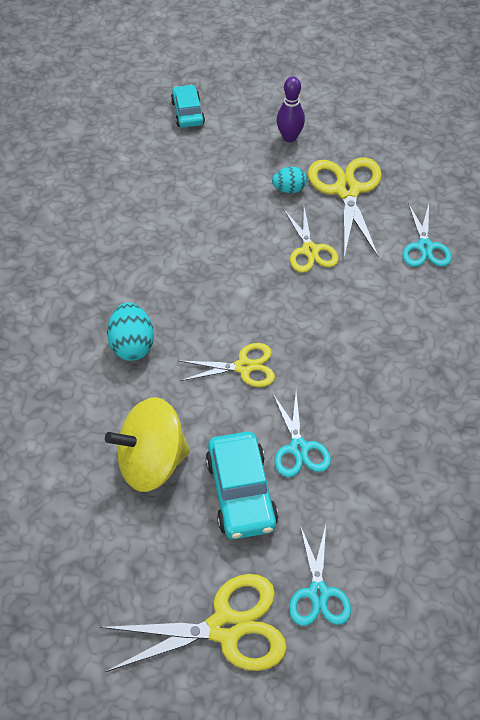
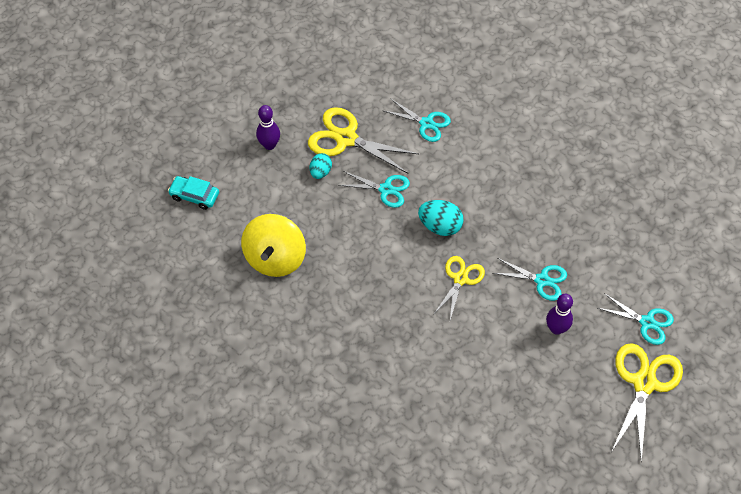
camera: 60 degrees left, 5 degrees up
yellow spinning top [105,397,190,492] -> yellow spinning top moved to [241,214,306,277]
turquoise egg [107,303,154,361] -> turquoise egg moved to [418,200,464,236]
turquoise car [206,432,278,539] -> purple bowling pin [546,294,573,335]
yellow scissors [284,207,338,273] -> turquoise scissors [339,171,410,208]

